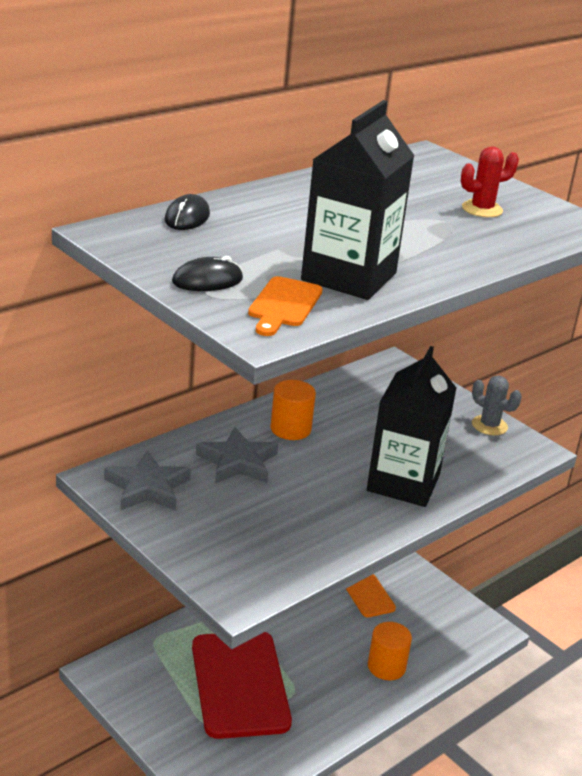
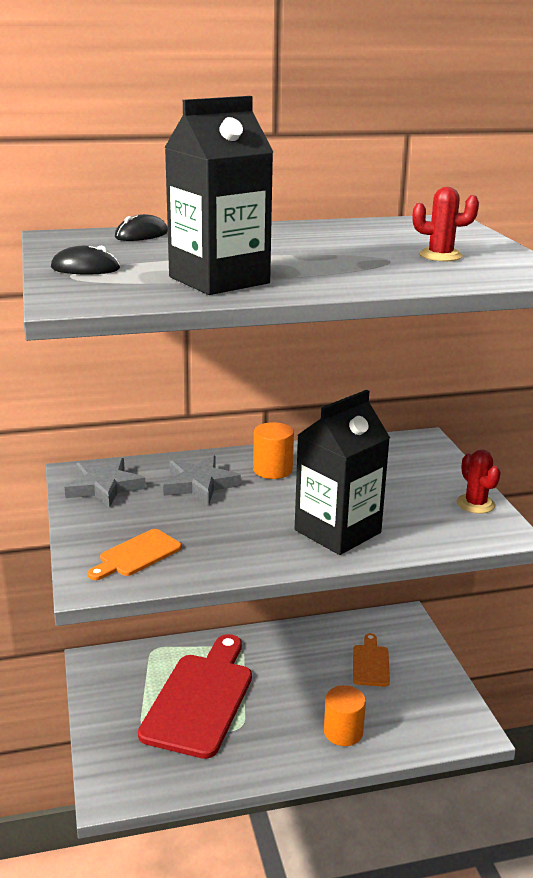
camera: 30 degrees right, 5 degrees down
orange cutting board [248,276,323,336] -> orange cutting board moved to [88,529,182,580]
grey cactus [472,376,522,435] -> red cactus [457,450,501,514]

